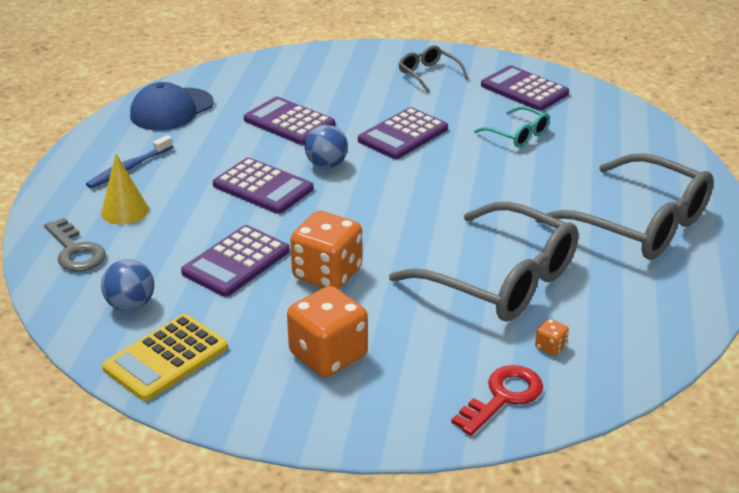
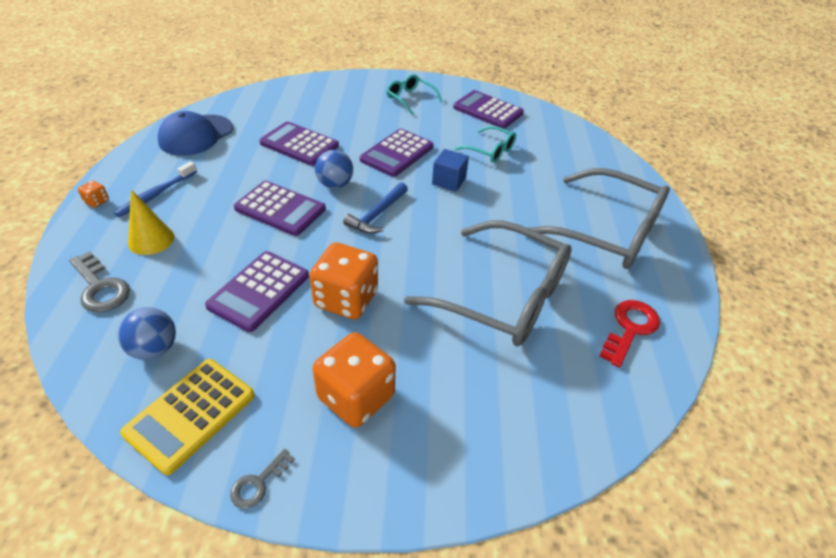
camera: 10 degrees left, 10 degrees up
grey glasses [399,45,468,93] -> turquoise glasses [386,74,443,115]
red key [451,365,543,436] -> red key moved to [599,300,660,368]
orange dice [535,319,569,356] -> orange dice moved to [78,181,109,208]
none -> grey key [230,449,295,509]
none -> blue hammer [343,182,408,234]
none -> blue cube [432,149,469,192]

